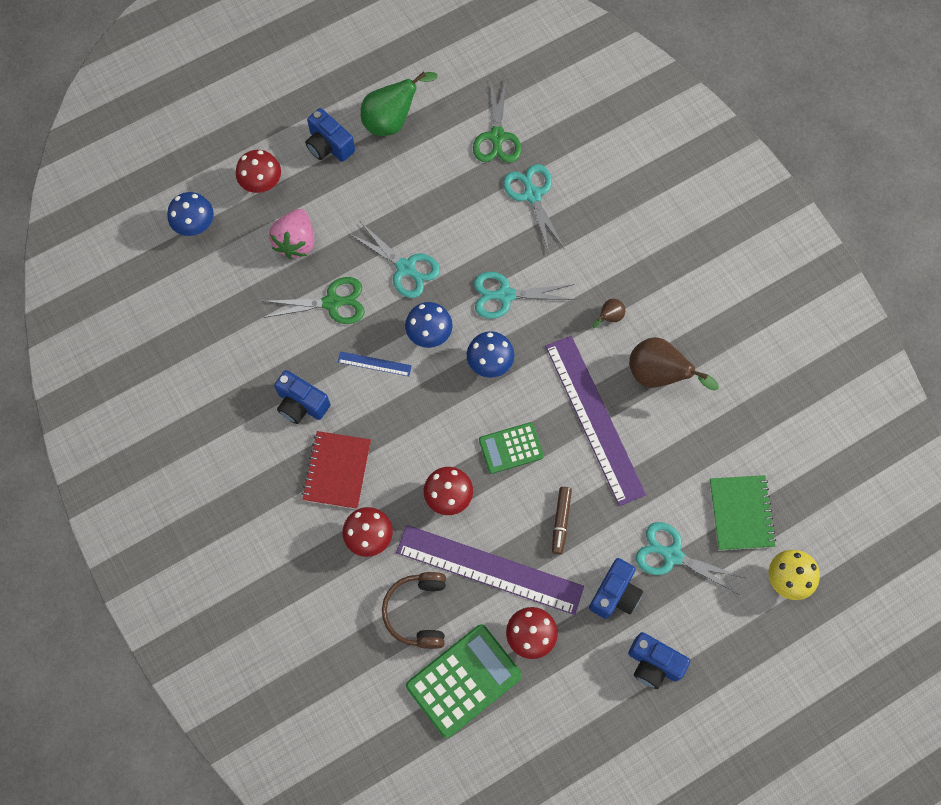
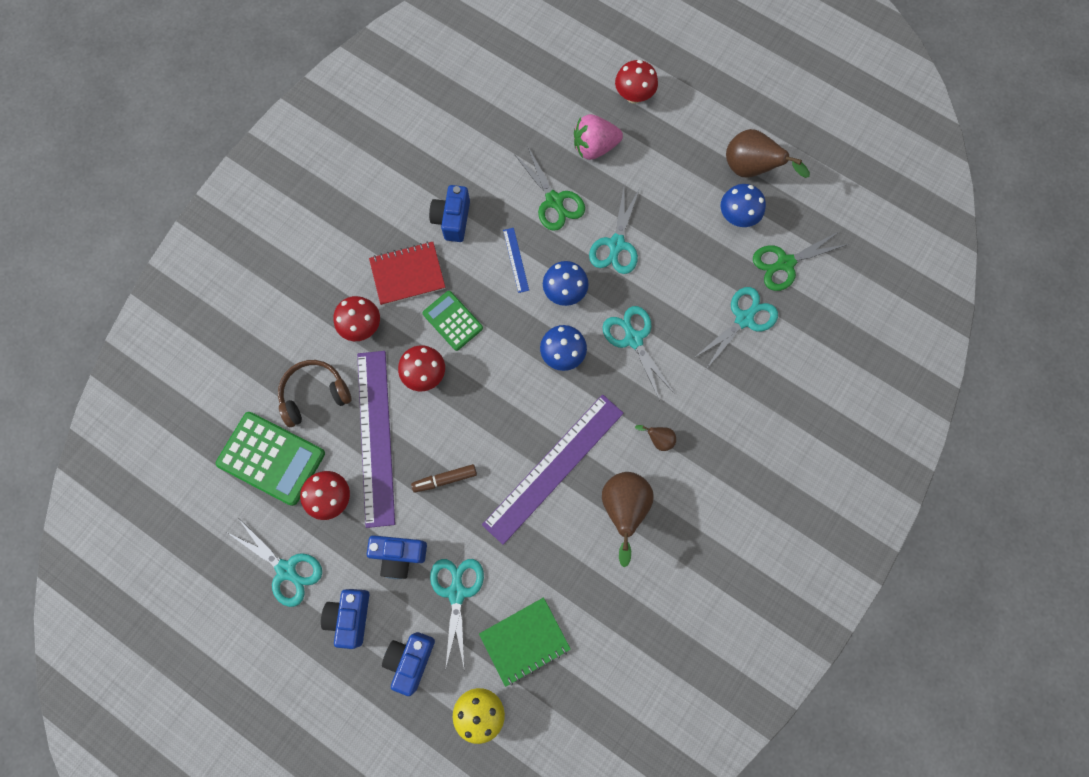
camera: 65 degrees right, 5 degrees up
blue mushroom [167,192,214,236] -> blue mushroom moved to [721,184,766,227]
blue camera [305,108,355,162] -> blue camera moved to [382,632,435,696]
green pear [361,71,438,136] -> brown pear [726,129,810,178]
green calculator [479,422,544,474] -> green calculator moved to [423,291,483,351]
none -> turquoise scissors [228,518,322,607]

